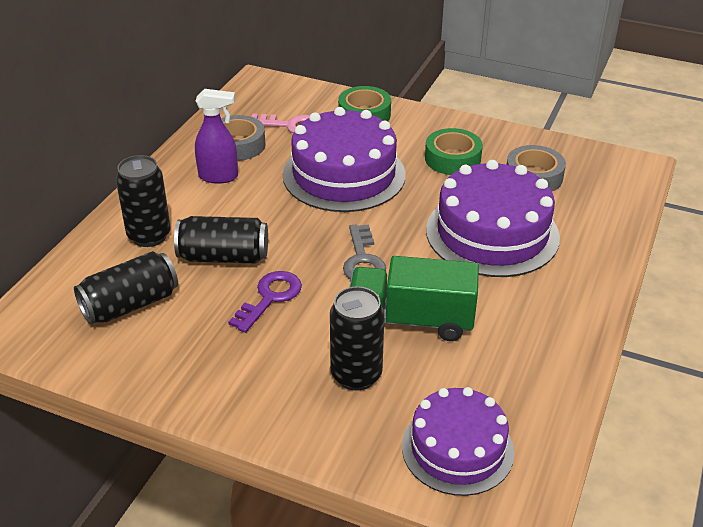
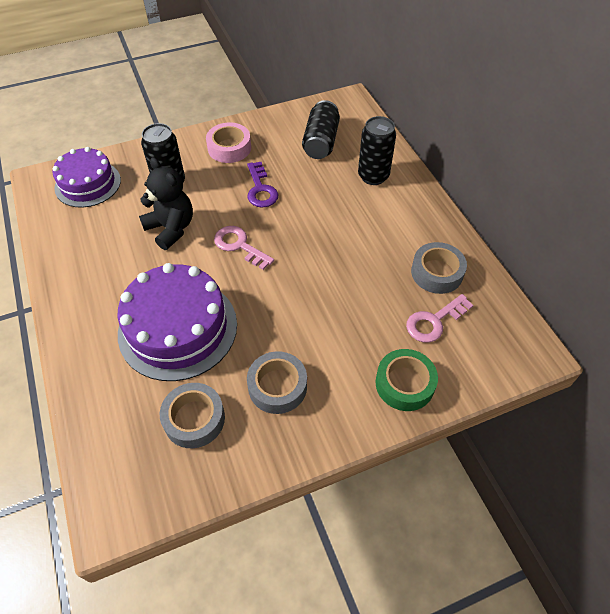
camera: 135 degrees right, 15 degrees up
black can [174,216,268,263] -> none
purple spray bottle [195,89,238,184] -> none
purple cake [283,107,406,212] -> none
grey key [343,225,386,279] -> pink key [214,226,274,270]
green truck [350,256,479,341] -> black teddy bear [139,157,193,250]
green tape [425,128,483,175] -> grey tape [247,351,307,414]
none -> pink tape [206,122,251,163]

